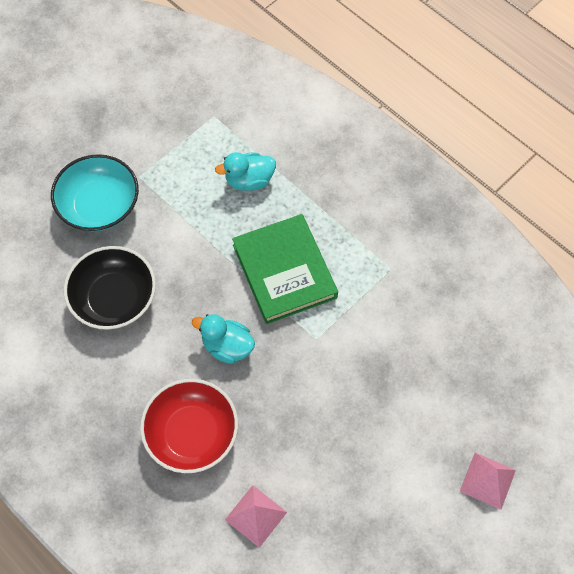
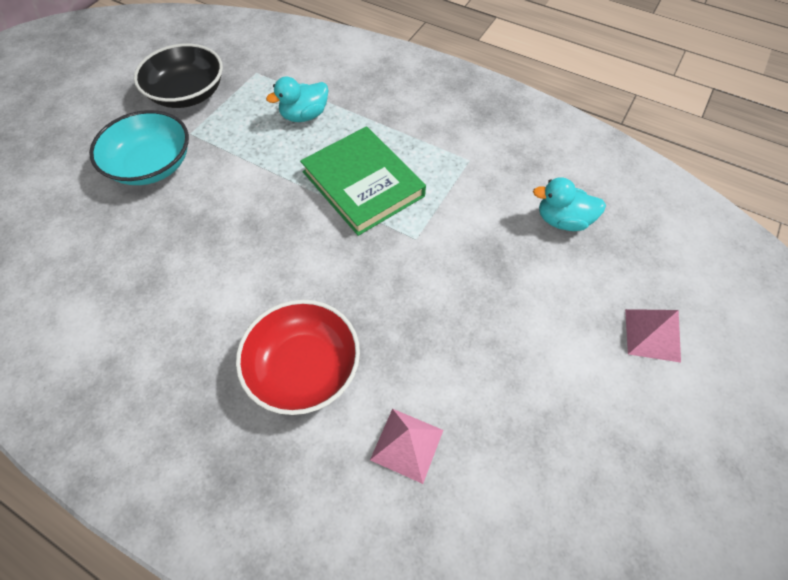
camera: 15 degrees left, 5 degrees down
black bowl [64,246,156,330] -> black bowl moved to [134,44,223,108]
turquoise duck [192,314,255,364] -> turquoise duck moved to [533,177,606,231]

